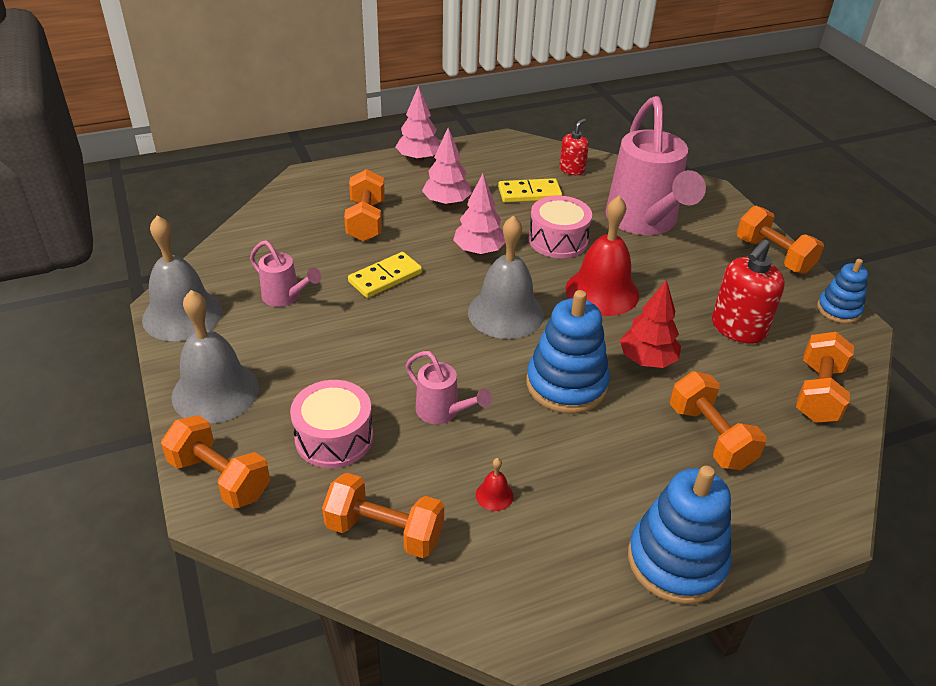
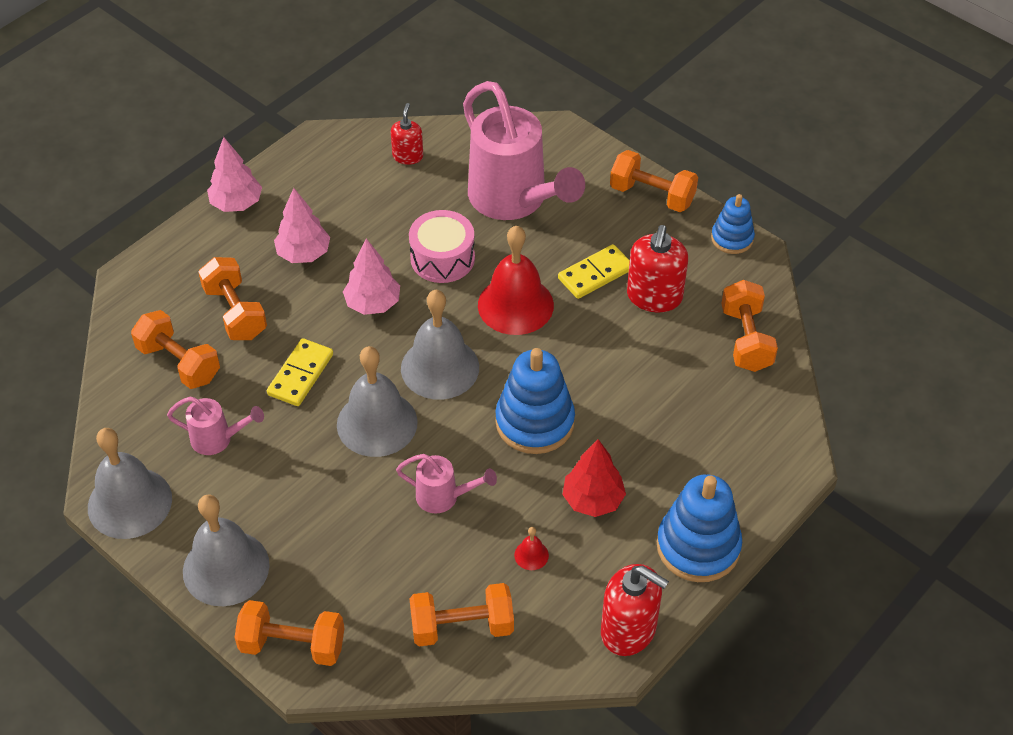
camera: 25 degrees left, 10 degrees up
pink drum [290,380,373,468] -> none
yellow domino [498,178,562,203] -> yellow domino moved to [558,244,630,299]
red tree [620,279,681,368] -> red tree moved to [562,439,626,517]
orange dumbbell [670,371,767,470] -> orange dumbbell moved to [131,310,220,389]
none -> grey bell [337,346,418,457]
none -> red soap dispenser [601,564,669,656]

